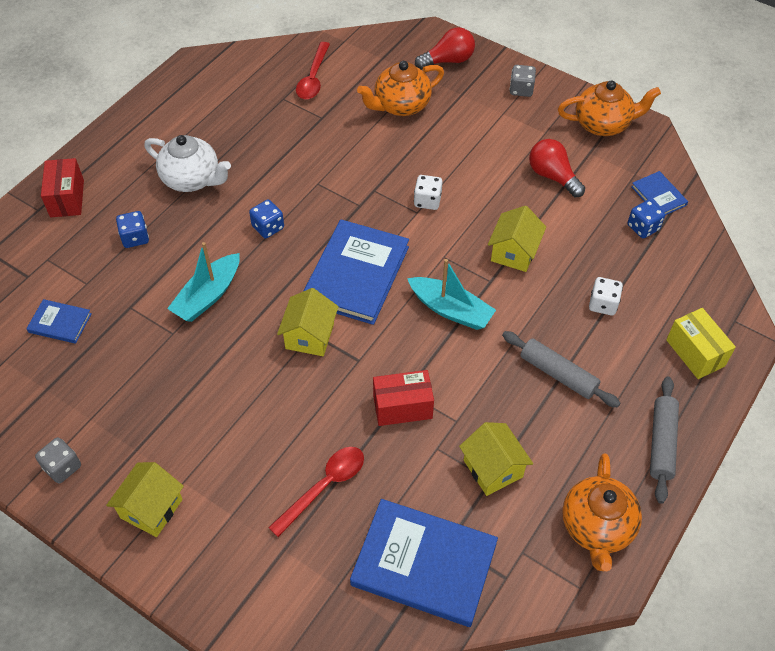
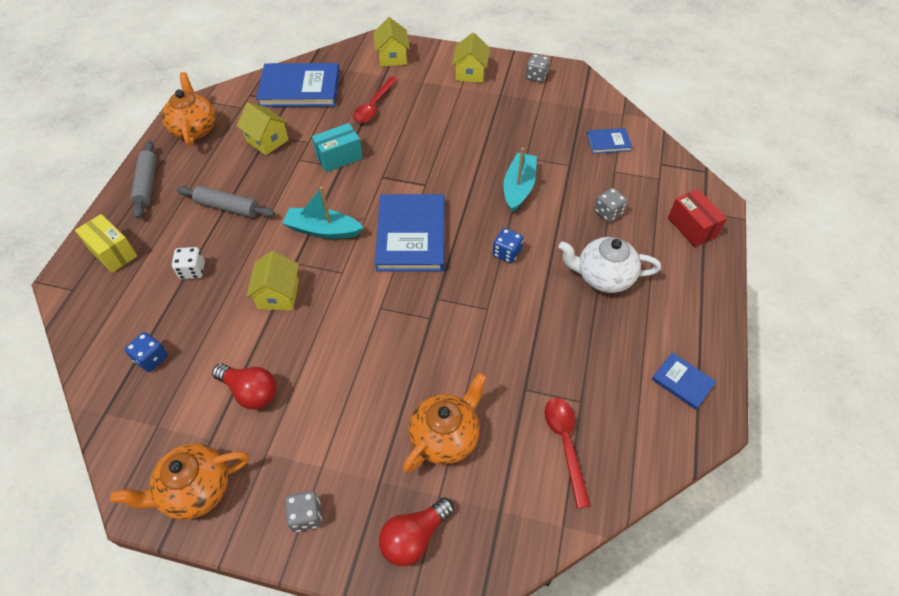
camera: 160 degrees right, 0 degrees up
blue dice [116,211,149,248] -> grey dice [594,188,627,222]
yellow house [277,288,339,356] -> yellow house moved to [373,17,410,67]
red box [373,370,434,426] -> turquoise box [312,123,363,172]
white dice [414,175,442,210] -> none
blue book [631,171,688,215] -> blue book moved to [652,352,716,410]

